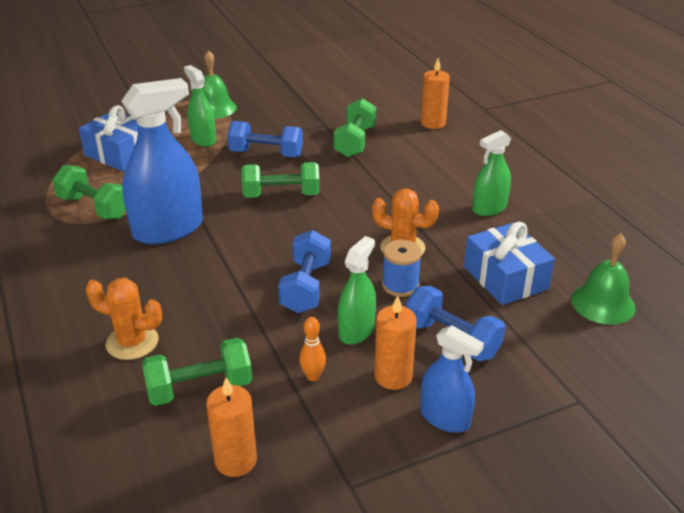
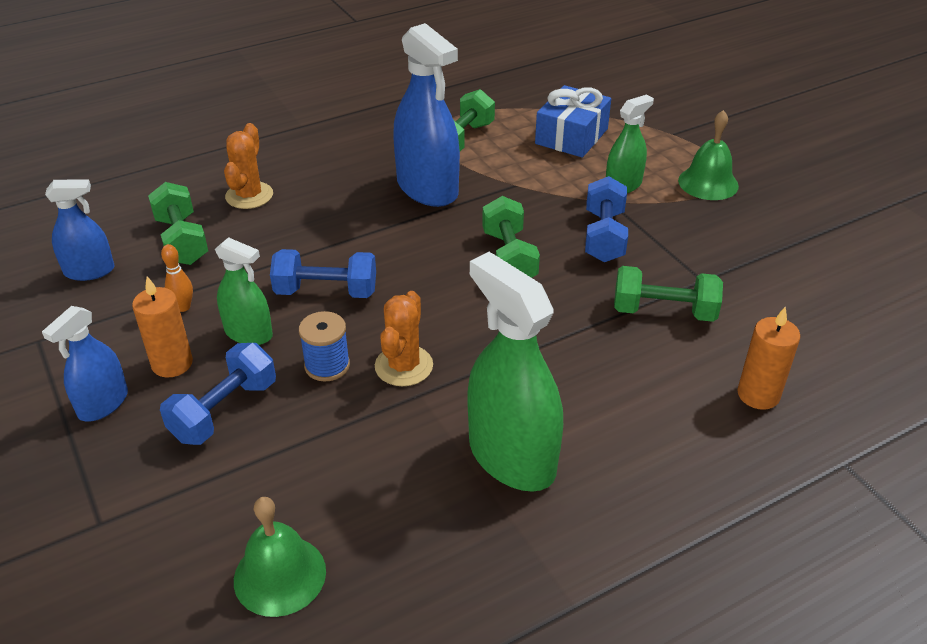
camera: 85 degrees right, 5 degrees up
orange candle [206,378,257,477] -> blue spray bottle [45,179,115,281]
blue gift [464,222,555,305] -> none
green spray bottle [472,130,511,216] -> green spray bottle [467,252,563,492], size x1.77

